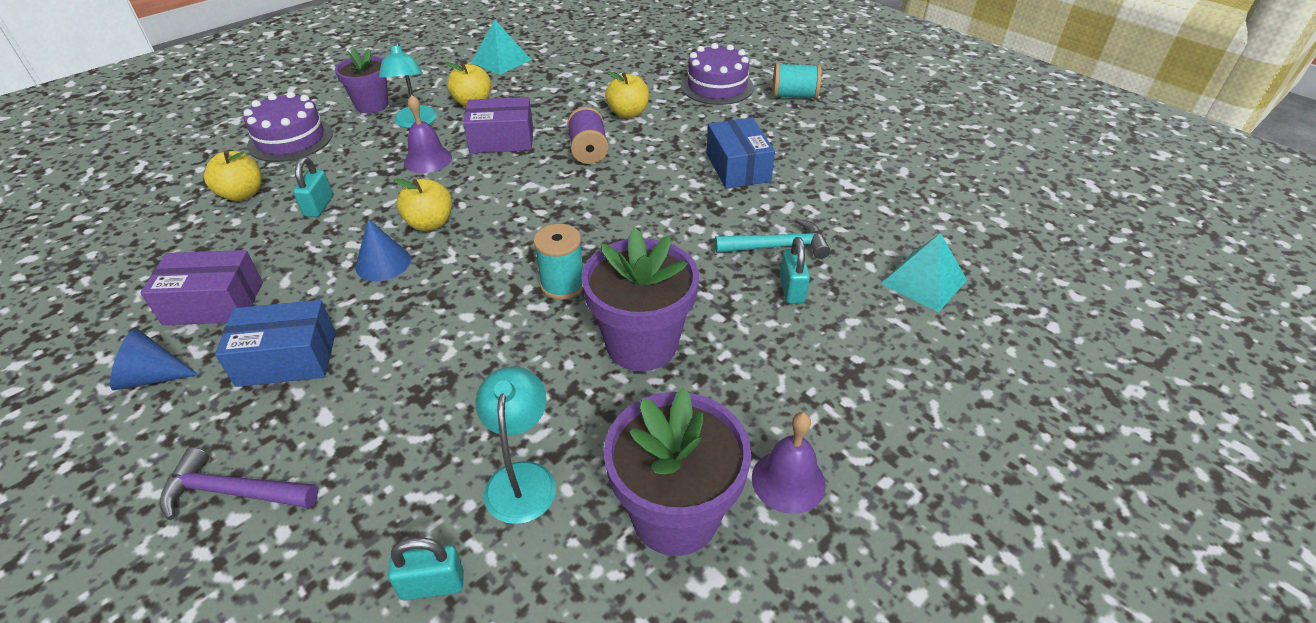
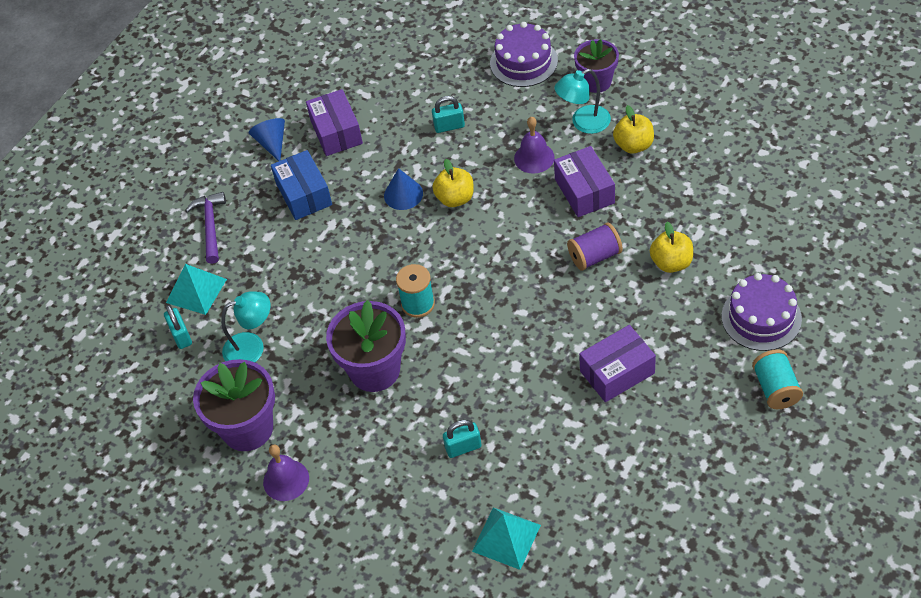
camera: 80 degrees right, 10 degrees up
yellow apple [204,151,262,201] -> none
turquoise pyramid [471,20,531,75] -> turquoise pyramid moved to [166,264,227,315]
blue box [707,118,775,189] -> purple box [579,325,656,402]
turquoise hammer [715,219,830,259] -> none

